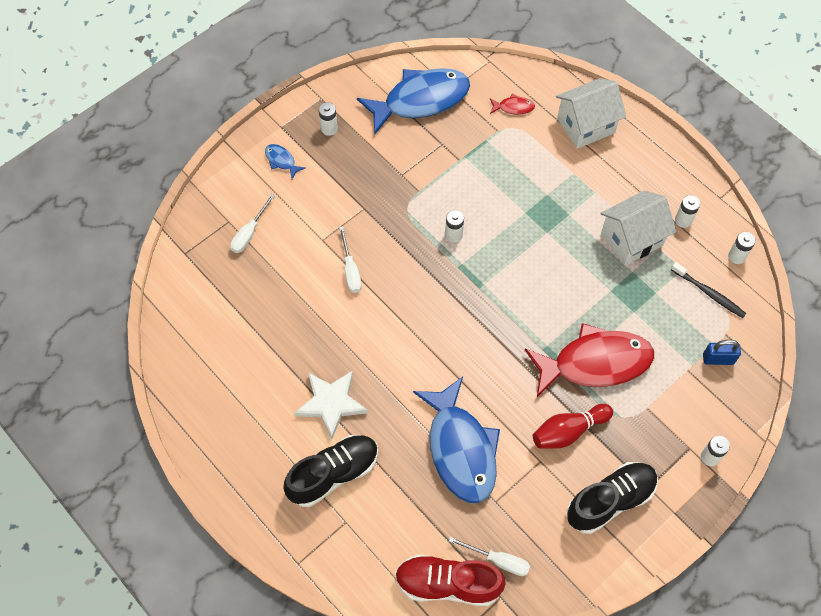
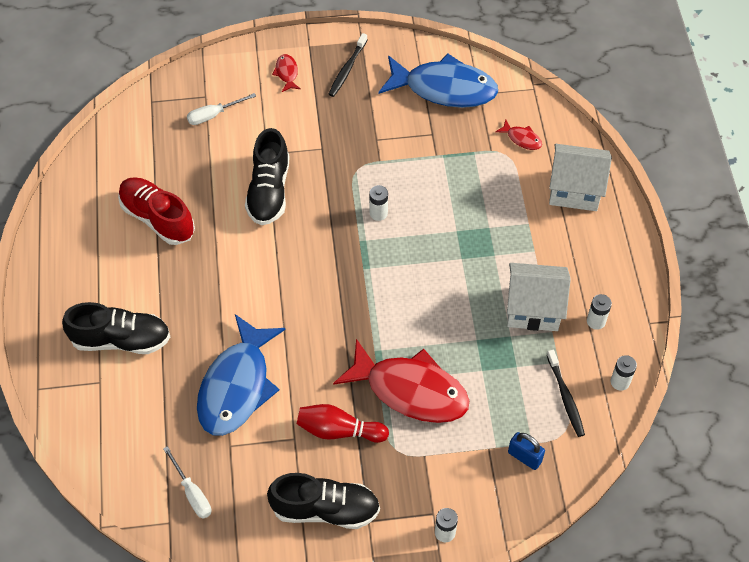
camera: 35 degrees right, 5 degrees down
blue fish [265,144,305,179] -> red fish [272,54,301,92]
white star [294,371,368,439] -> none
white battery [319,102,338,136] -> black toothbrush [329,33,368,97]
white screwdriver [339,226,362,293] -> black shoe [245,128,290,225]
red shoe [395,554,506,606] -> red shoe moved to [118,177,195,245]

